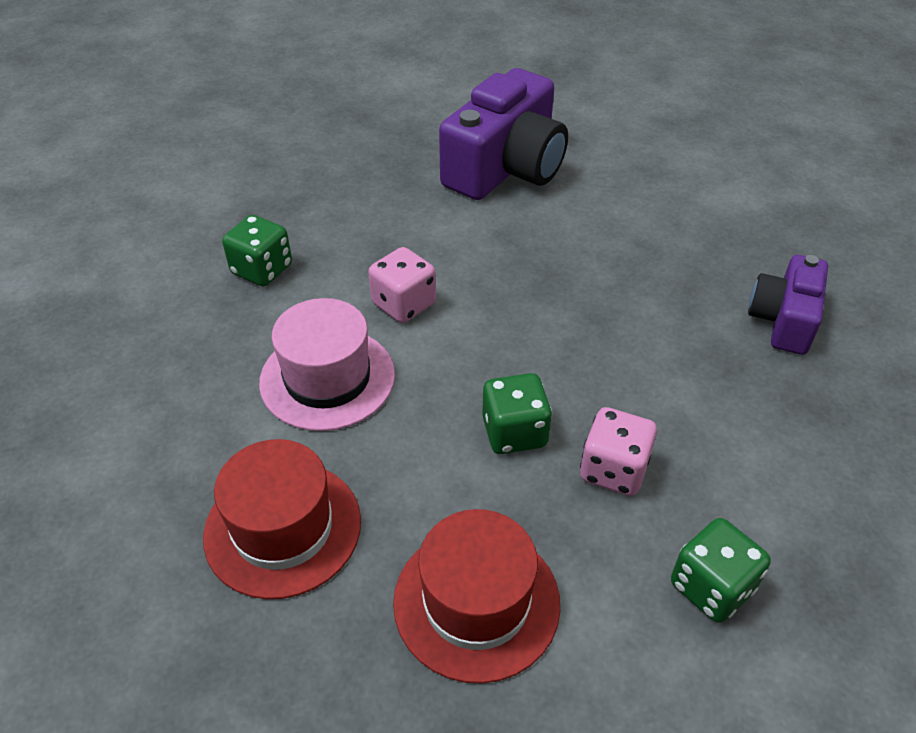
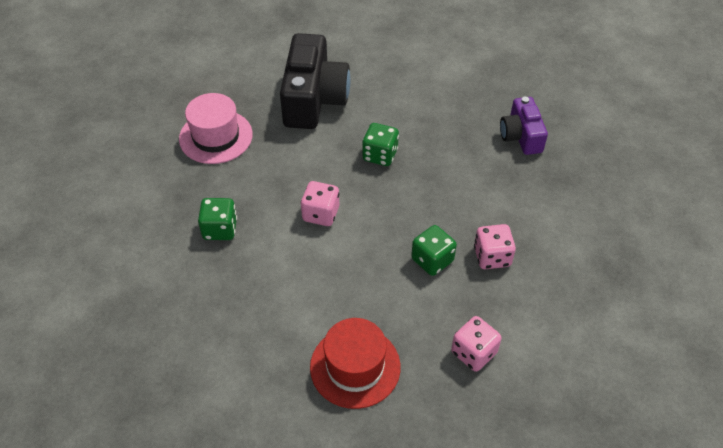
camera: 30 degrees left, 5 degrees up
pink hat [259,298,395,431] -> pink hat moved to [179,93,253,164]
red hat [393,509,560,684] -> pink dice [451,316,501,372]
purple camera [439,68,568,200] -> black camera [280,33,350,129]
green dice [671,518,771,623] -> green dice moved to [362,123,399,166]

